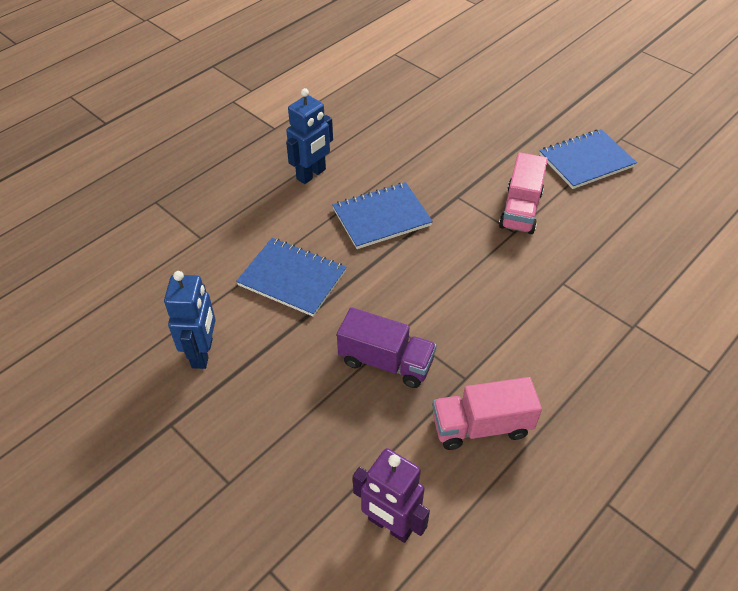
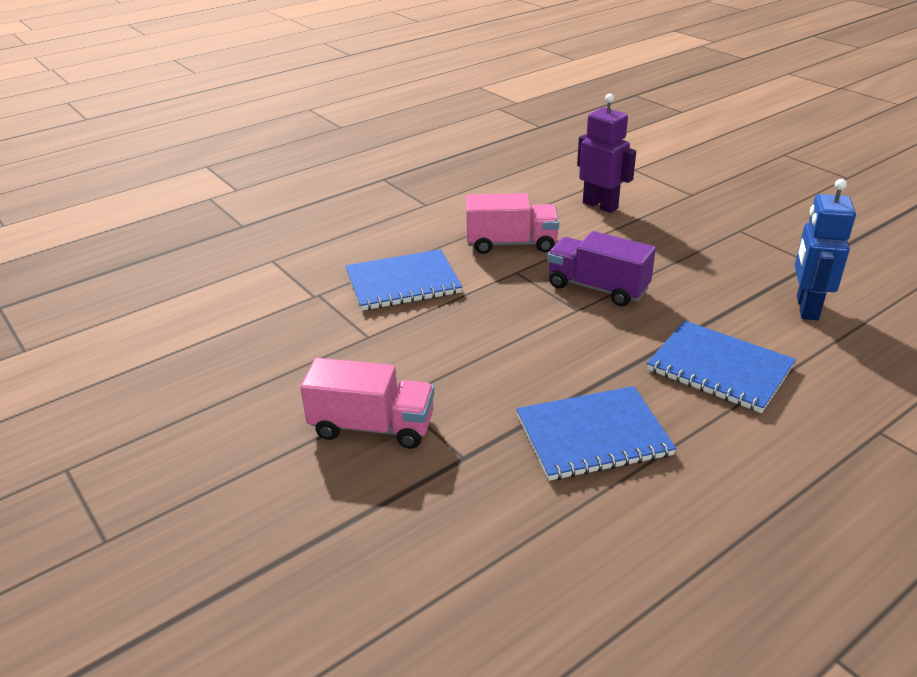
camera: 170 degrees left, 15 degrees down
blue robot [286,88,333,184] -> none
pink truck [499,152,548,234] -> pink truck turned 75 degrees clockwise [300,358,434,449]
blue notebook [539,129,637,189] -> blue notebook moved to [345,249,462,311]

